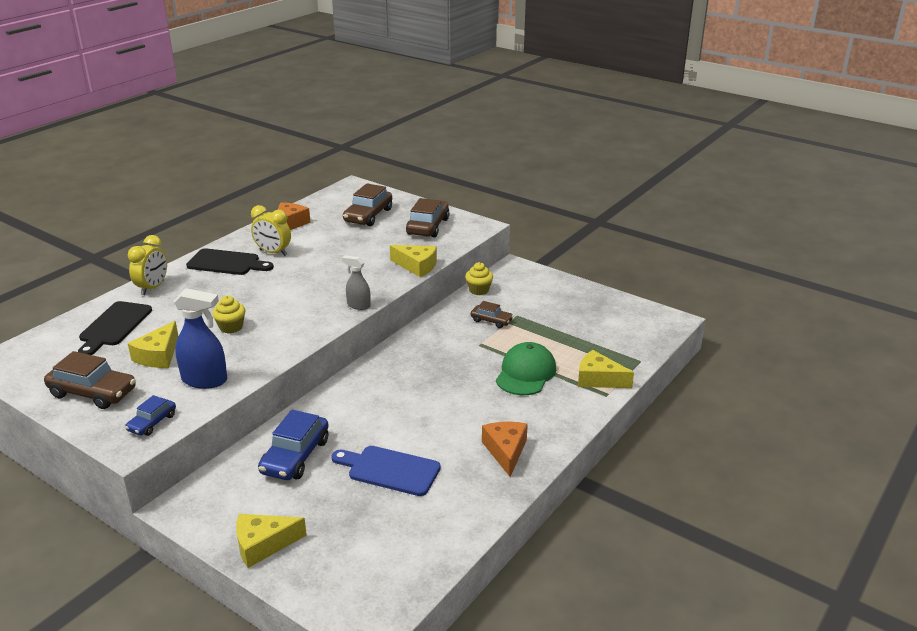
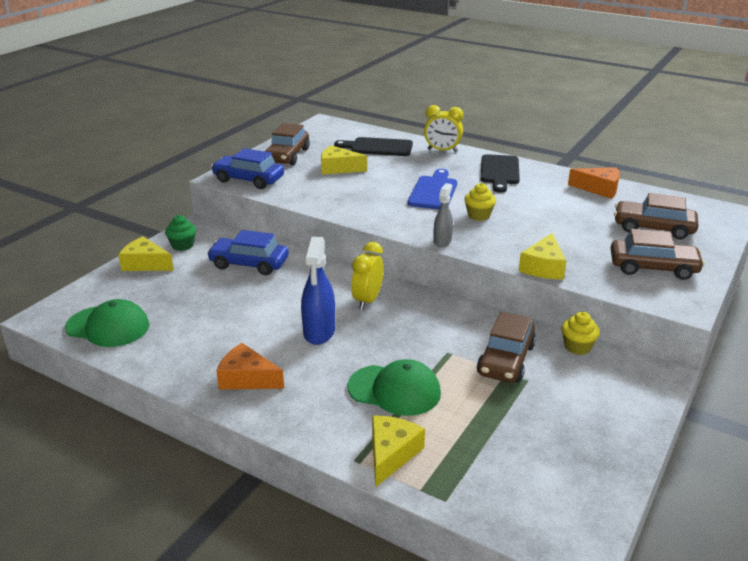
camera: 85 degrees right, 0 degrees up
blue car [125,395,176,436] -> blue car [211,148,284,189], size x1.75
blue spray bottle [174,288,227,389] -> blue spray bottle moved to [301,237,335,345]
yellow cupcake [212,296,245,334] -> yellow cupcake moved to [464,183,496,221]
yellow cheese [236,514,307,568] -> yellow cheese turned 45 degrees counterclockwise [118,236,174,271]
yellow clock [251,205,291,256] -> yellow clock moved to [351,242,384,310]
blue cutting board [331,446,441,496] -> blue cutting board moved to [408,169,457,210]
brown car [471,301,513,328] -> brown car [477,312,536,383], size x1.75
orange cheese [482,422,528,477] -> orange cheese turned 150 degrees counterclockwise [217,343,284,390]
none -> green cap [65,299,149,347]
none -> green cupcake [165,215,196,251]

